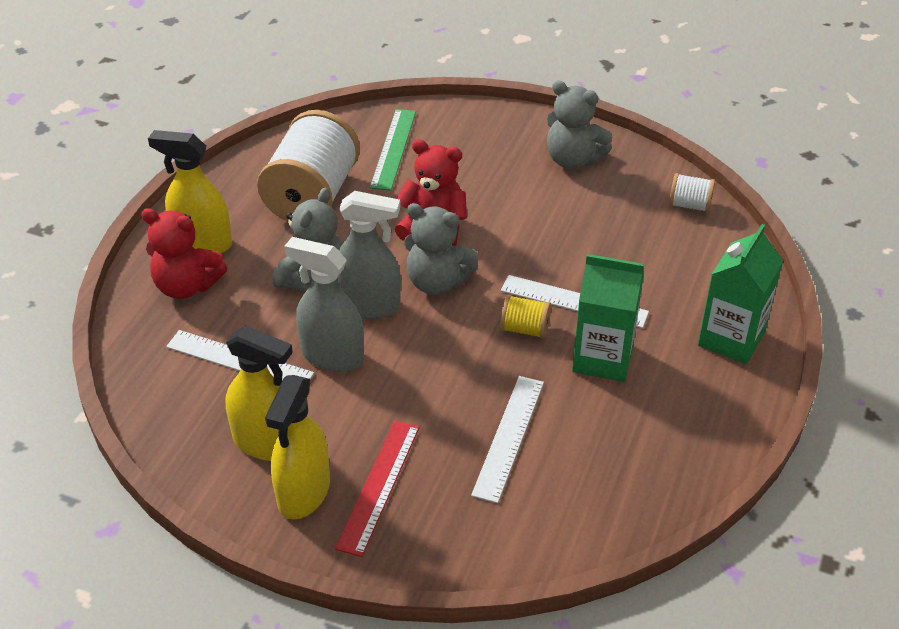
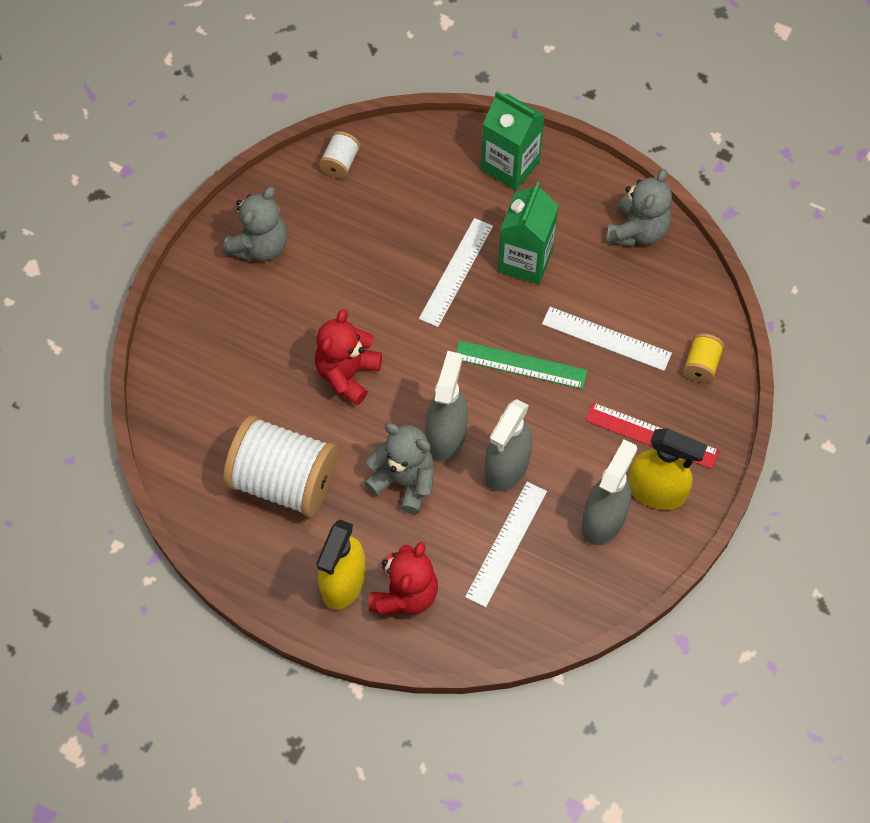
camera: 85 degrees left, 20 degrees up
yellow spray bottle [226,325,293,461] -> grey spray bottle [582,439,637,545]
green ruler [370,109,416,191] -> green ruler moved to [456,340,588,389]
grey teddy bear [404,203,478,295] -> grey teddy bear moved to [606,169,672,247]
yellow spool [500,295,551,339] -> yellow spool moved to [683,333,725,383]

